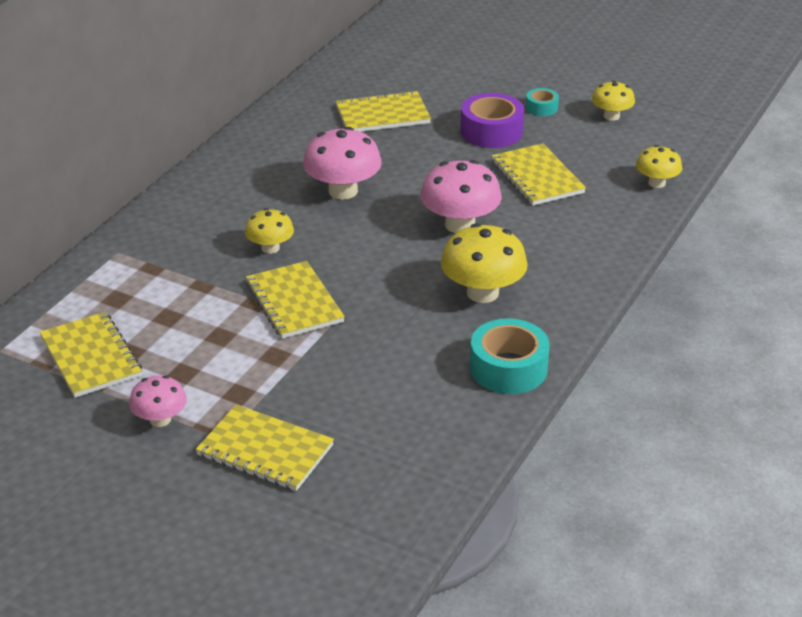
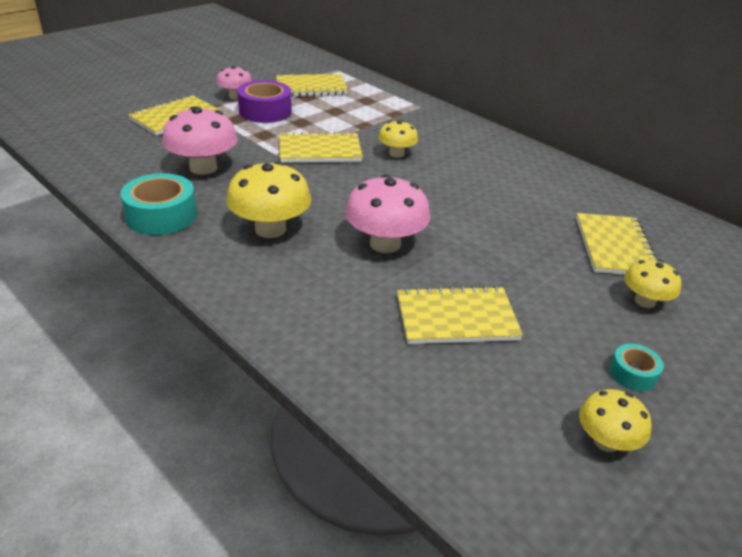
camera: 105 degrees right, 0 degrees up
pink mushroom [303,127,382,200] -> pink mushroom moved to [162,107,238,175]
purple tape [461,93,524,148] -> purple tape moved to [238,80,292,123]
yellow mushroom [636,145,682,188] -> yellow mushroom moved to [624,259,681,308]

